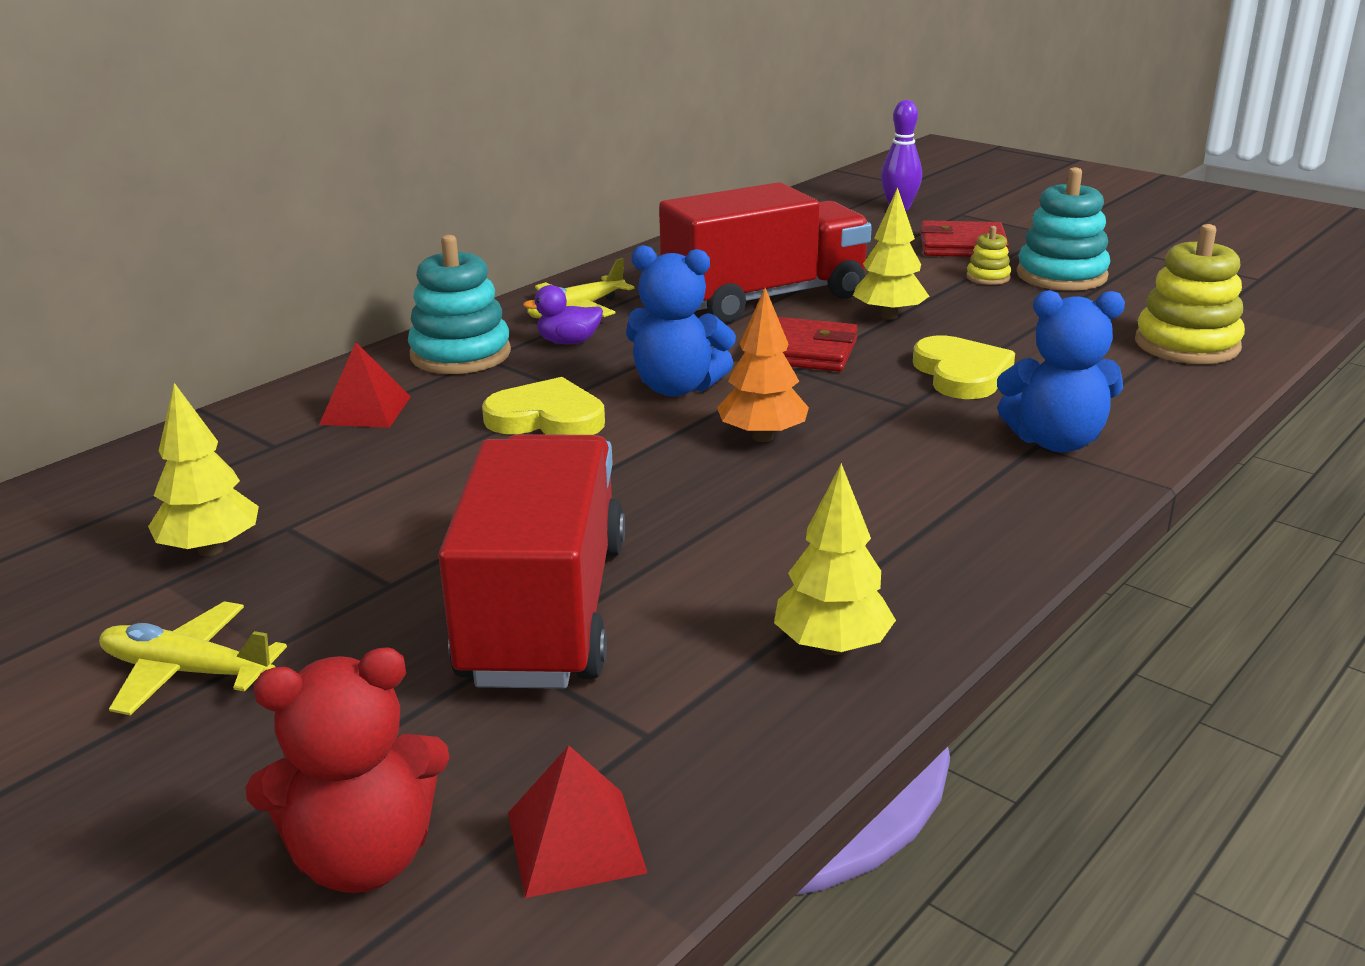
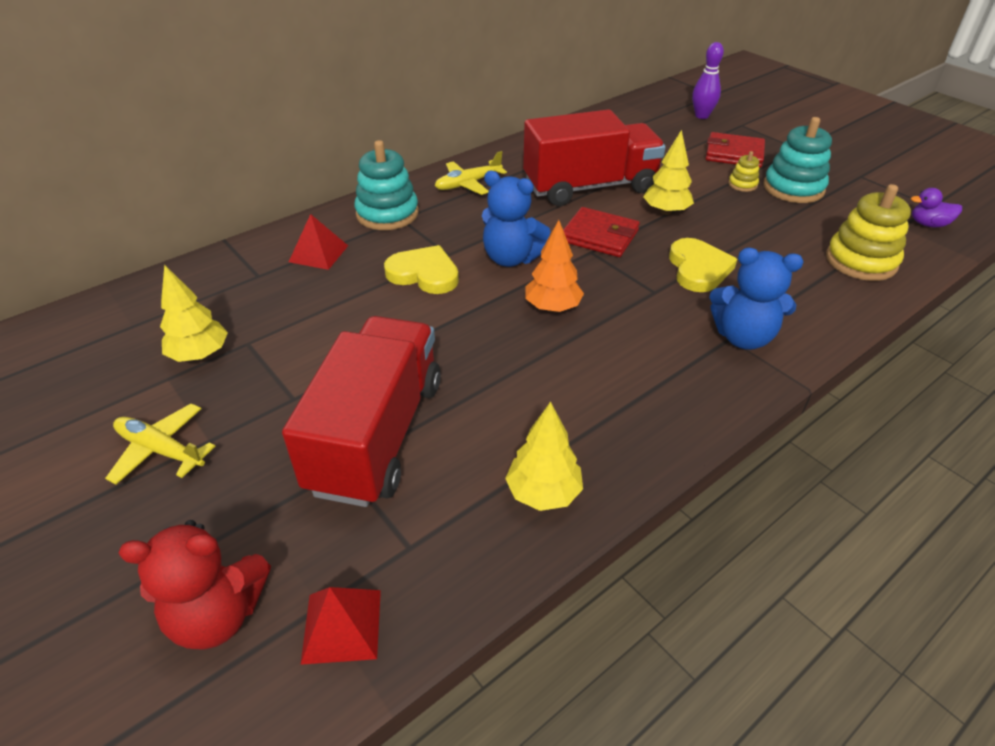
camera: 10 degrees right, 15 degrees up
purple duck [523,285,603,344] -> purple duck moved to [911,188,962,227]

